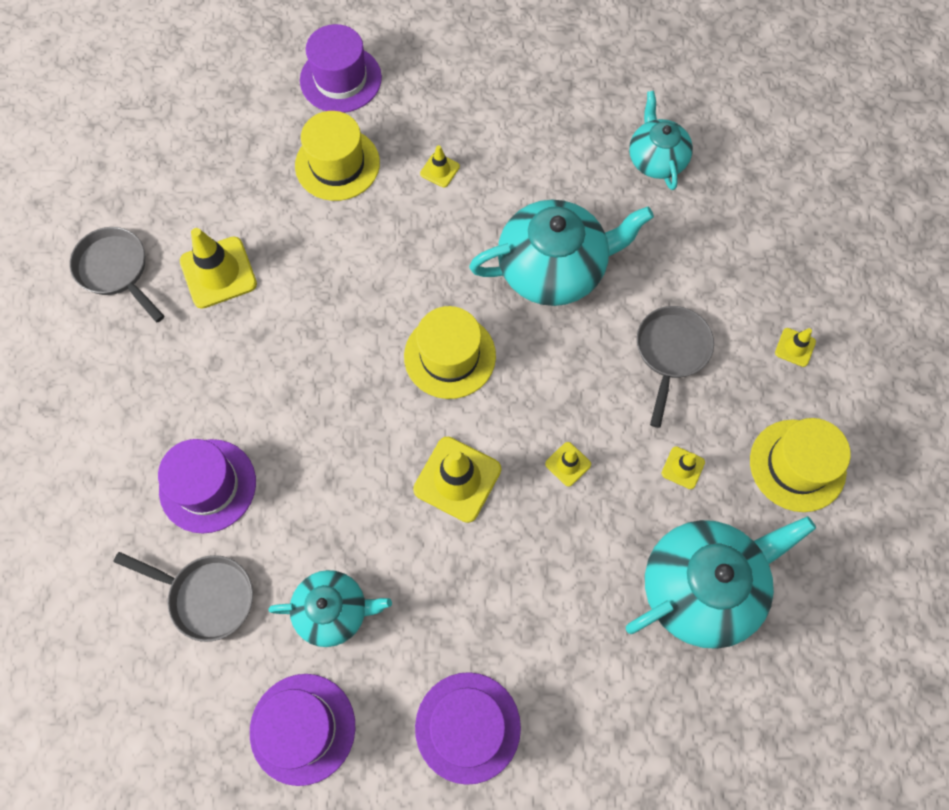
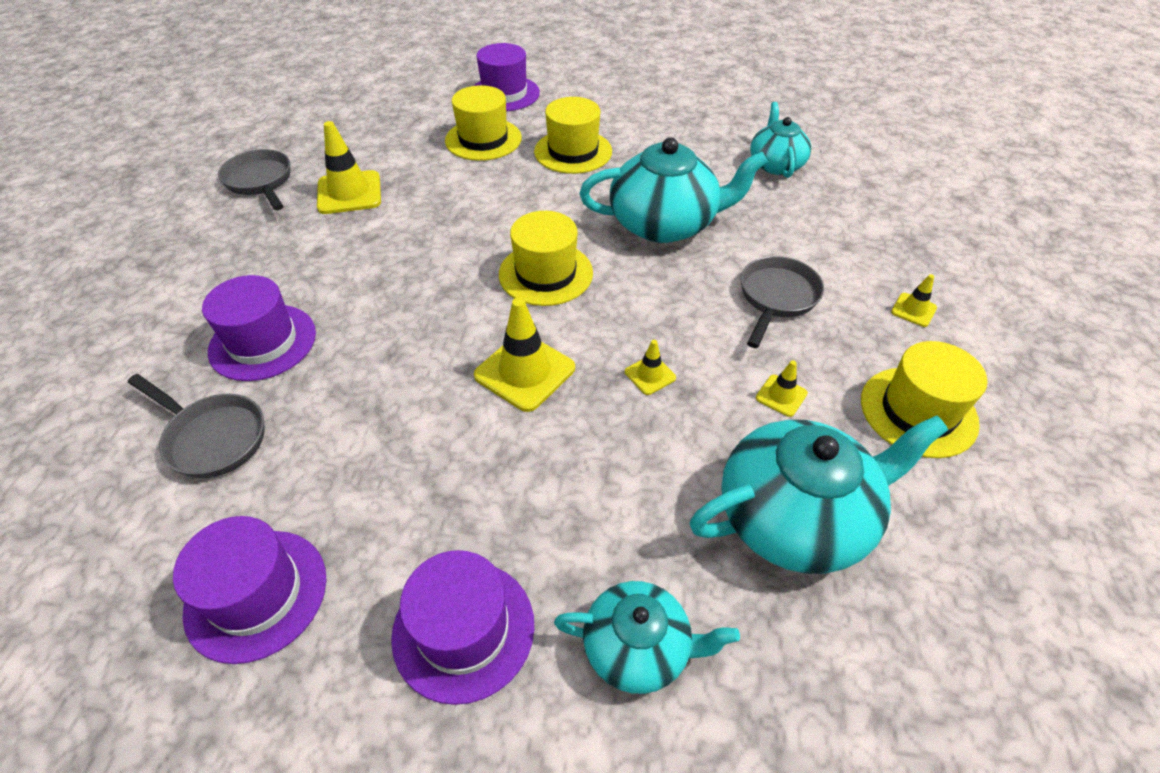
camera: 10 degrees right, 20 degrees down
turquoise teapot [268,570,392,647] -> turquoise teapot moved to [554,581,740,694]
yellow traffic cone [420,145,460,187] -> yellow hat [534,97,612,174]

